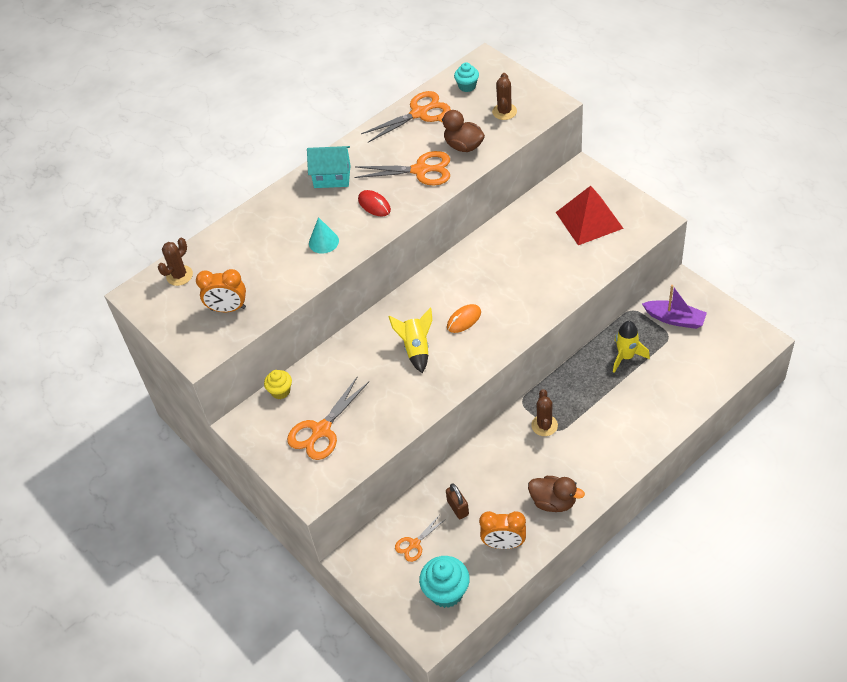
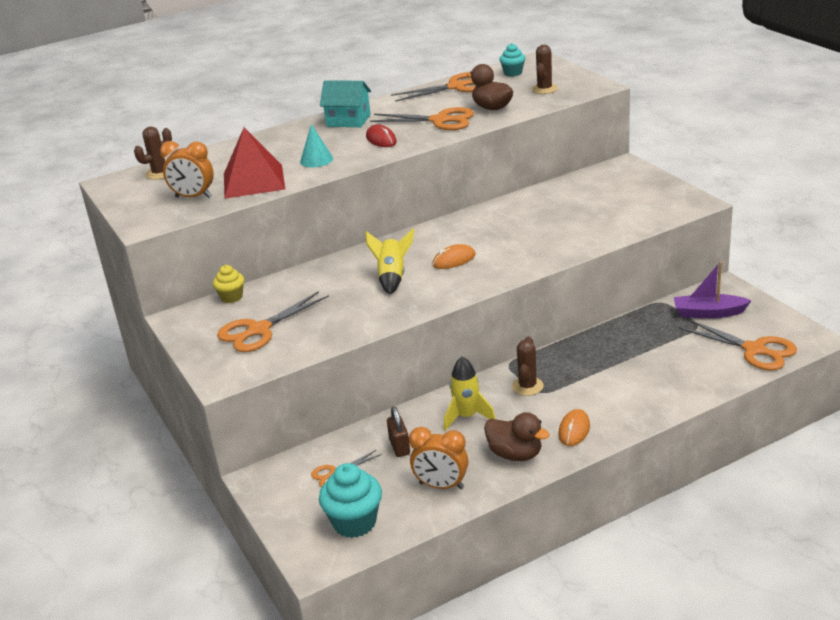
camera: 10 degrees right, 20 degrees down
red pyramid [556,186,624,245] -> red pyramid moved to [224,128,285,199]
yellow rocket [613,321,650,373] -> yellow rocket moved to [444,356,495,431]
purple boat [642,285,707,329] -> purple boat turned 150 degrees clockwise [674,261,752,318]
none -> orange mouse [558,409,590,446]
none -> orange scissors [679,319,797,371]

